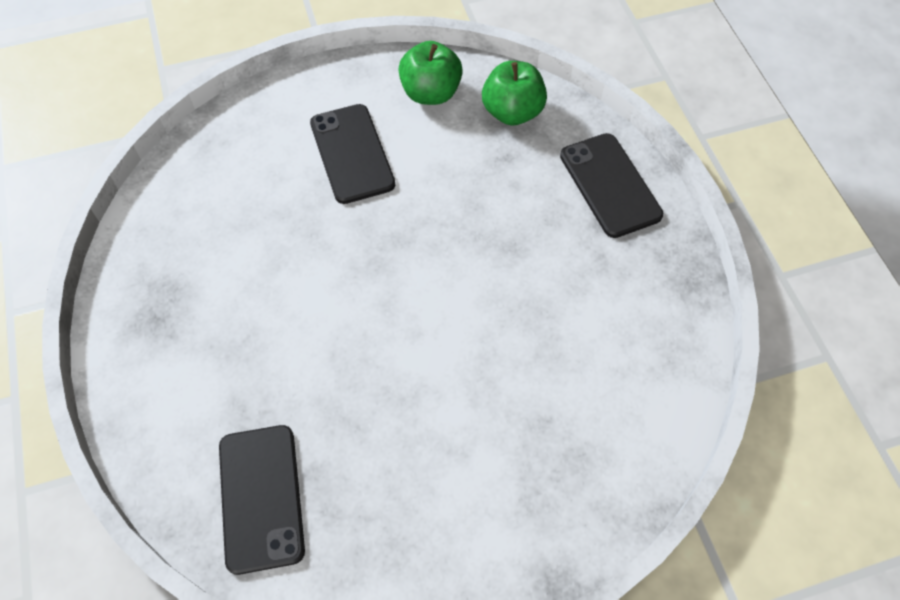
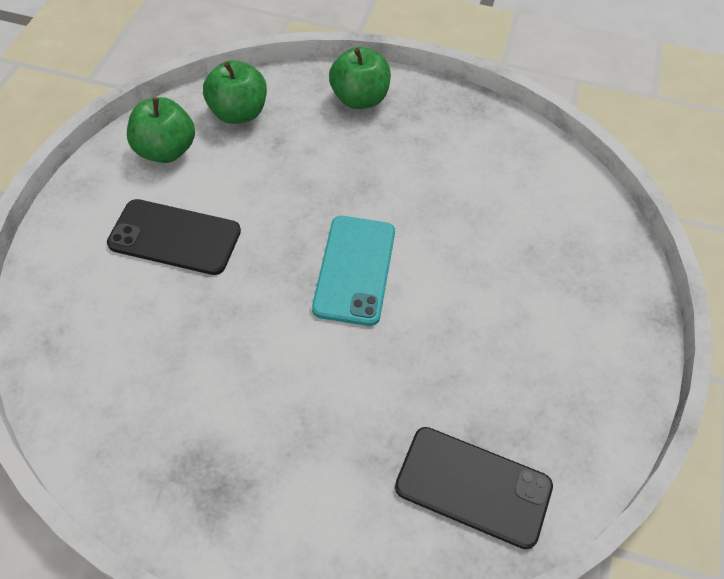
camera: 60 degrees left, 5 degrees down
black phone [560,133,663,238] -> green apple [329,47,391,109]
none -> turquoise phone [312,216,395,326]

